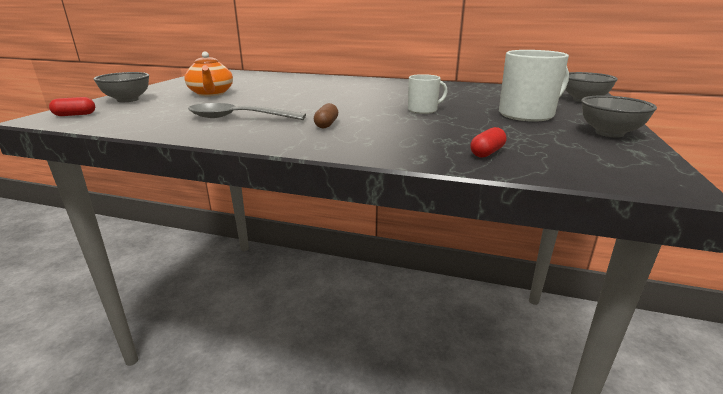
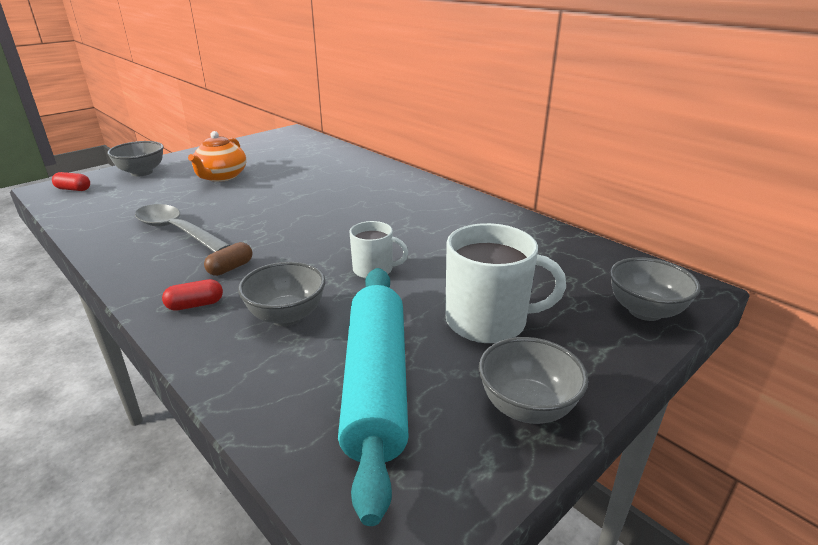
camera: 30 degrees right, 5 degrees up
red capsule [470,127,507,158] -> red capsule moved to [162,279,223,311]
none -> grey bowl [238,262,326,326]
none -> turquoise rolling pin [338,268,409,526]

